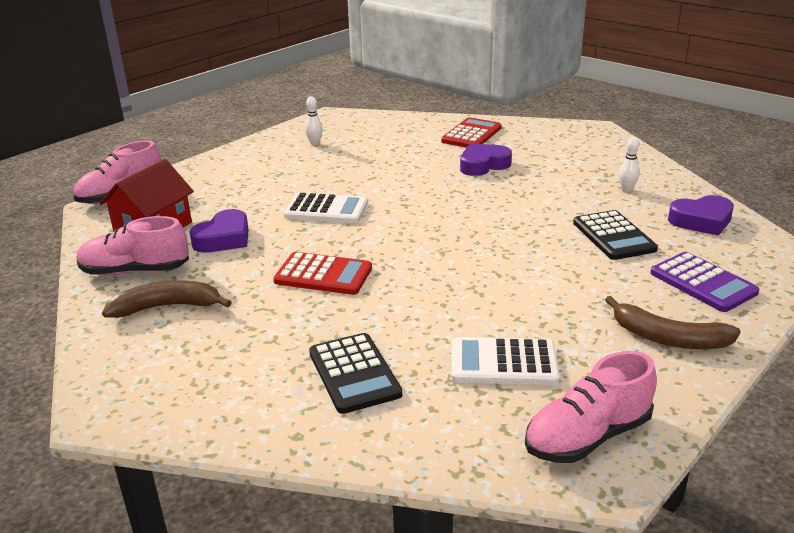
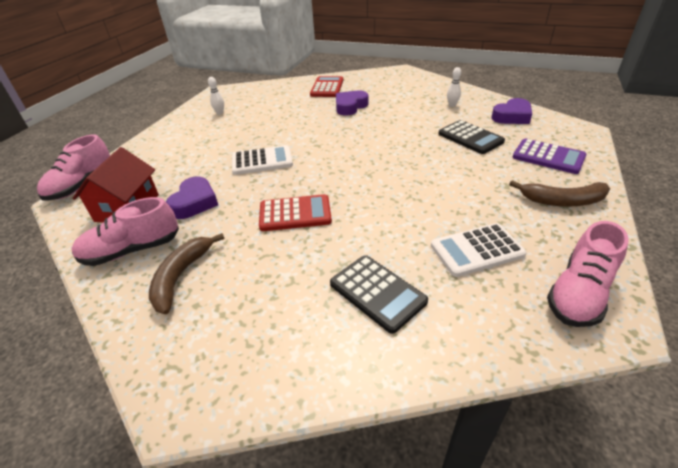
camera: 20 degrees left, 10 degrees up
brown banana [102,280,231,318] -> brown banana turned 45 degrees counterclockwise [149,233,224,314]

